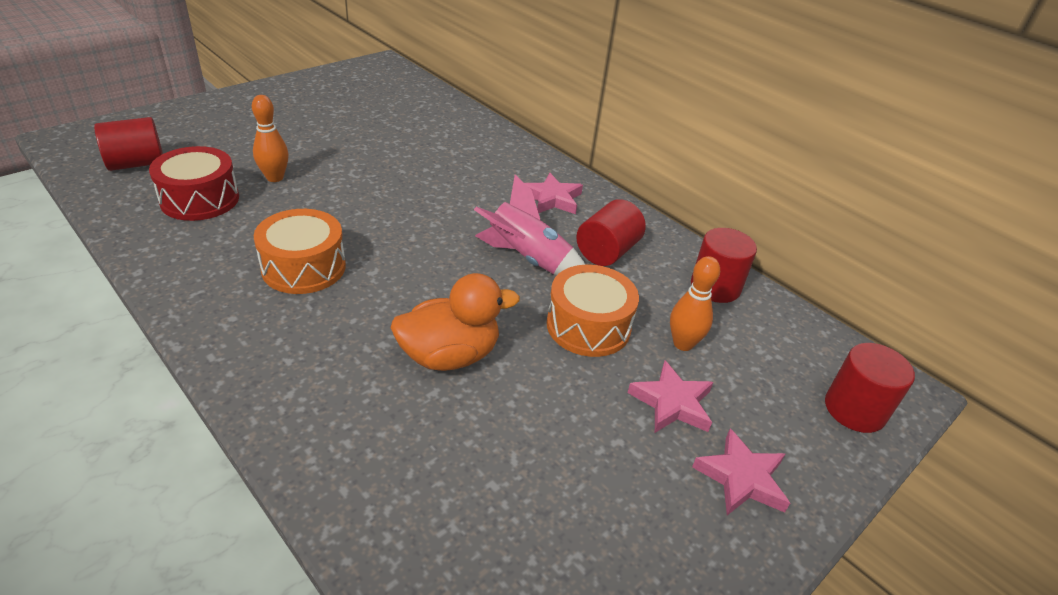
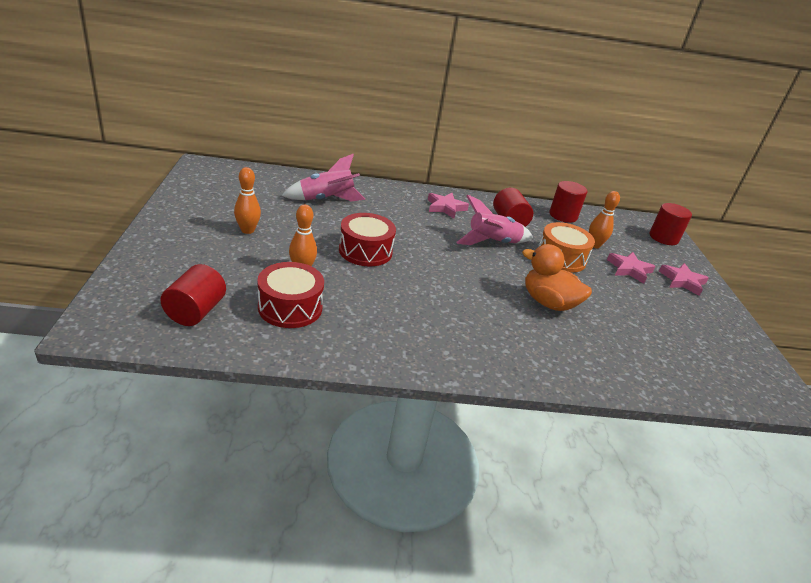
camera: 50 degrees left, 5 degrees down
orange drum [254,209,346,294] -> none
orange duck [391,273,520,371] -> orange duck turned 75 degrees counterclockwise [522,244,592,311]
none -> orange bowling pin [234,167,261,234]
none -> pink rocket [281,154,365,201]
none -> red drum [339,213,396,266]

